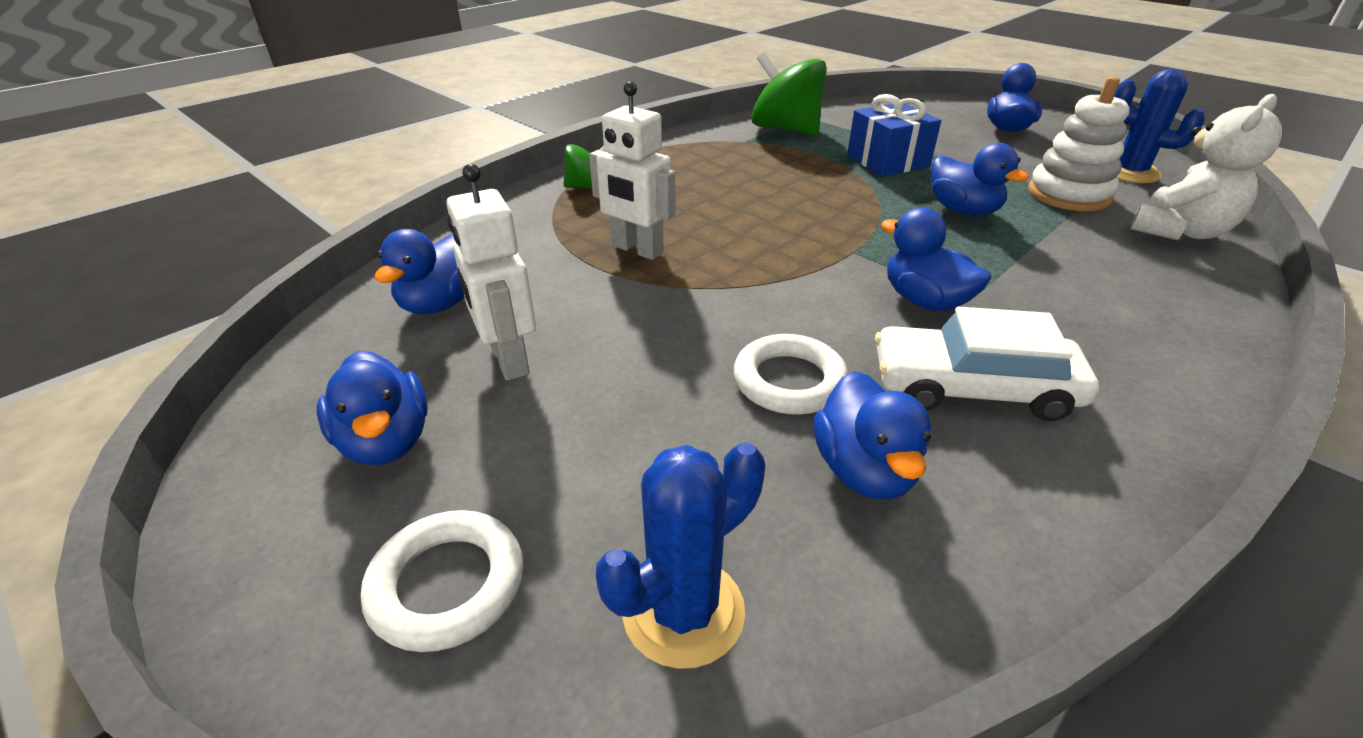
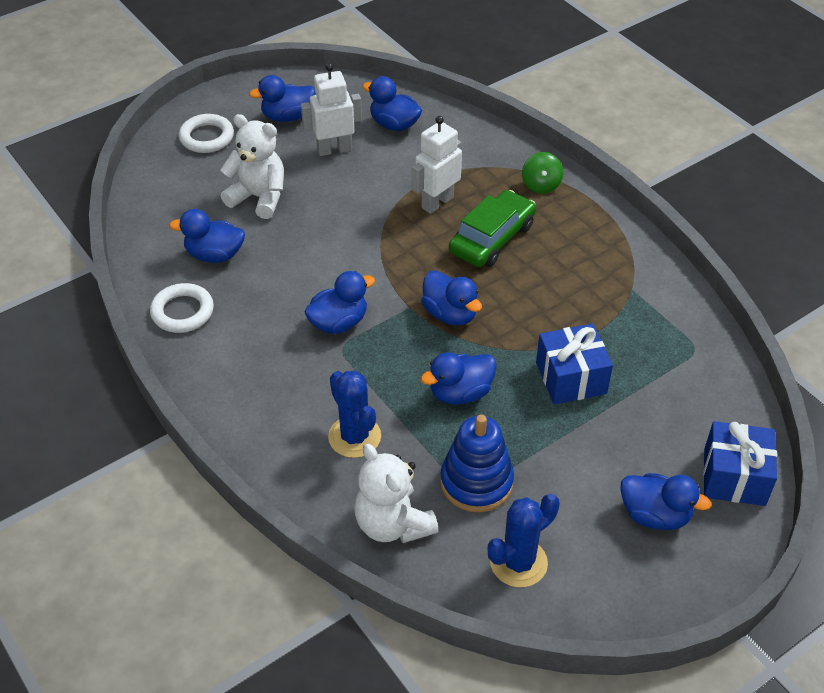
camera: 100 degrees right, 10 degrees up
blue cactus [596,442,765,669] -> blue cactus moved to [328,370,381,458]
white ring [734,334,848,415] -> white ring moved to [150,283,214,333]
green spinning top [751,52,827,135] -> none
white car [875,307,1099,422] -> none
white stacking toy [1028,76,1130,212] -> blue stacking toy [440,414,514,512]
none -> white teddy bear [220,114,284,219]
none -> blue duck [421,270,482,326]
none -> green car [449,190,536,267]
none -> blue gift [703,421,777,506]

